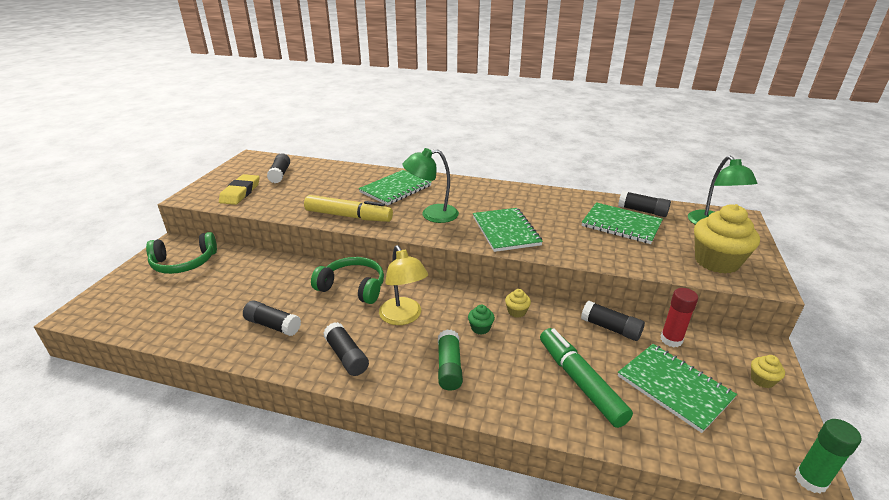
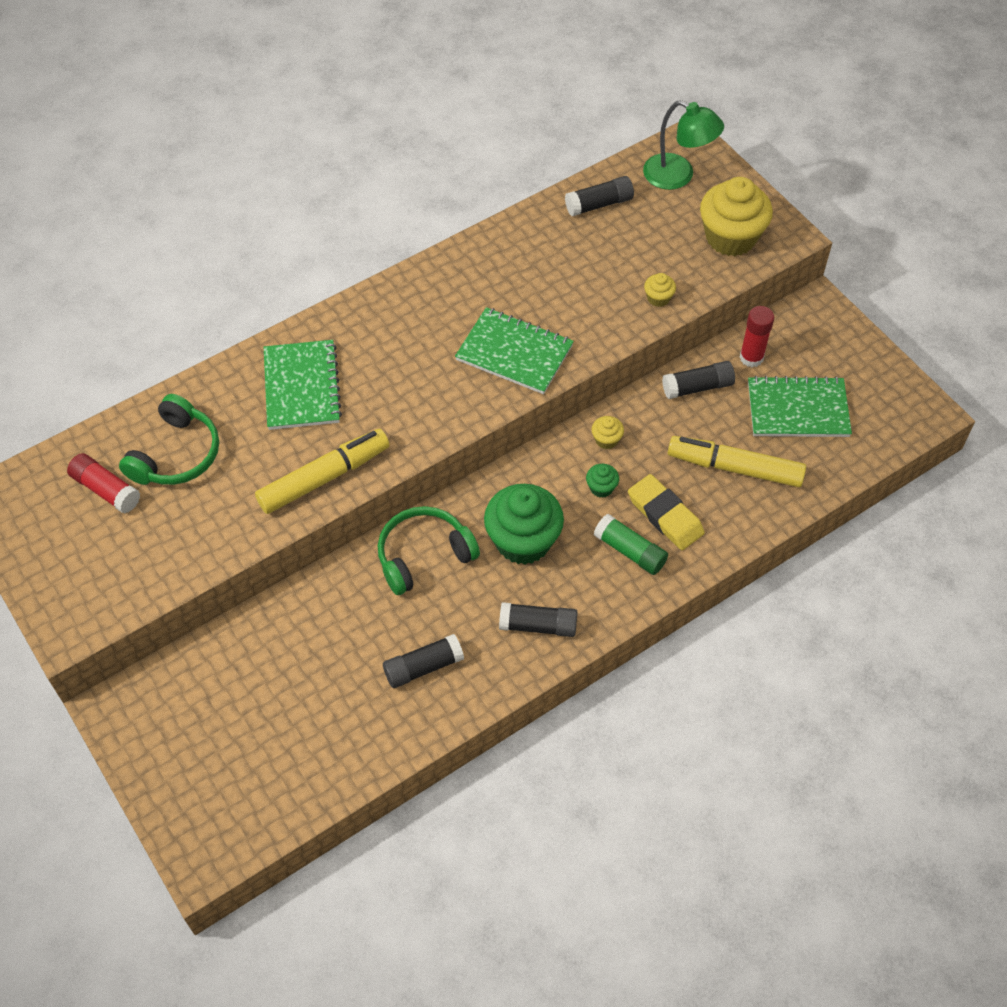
camera: 50 degrees left, 25 degrees up
green headphones [146,232,217,274] -> green headphones moved to [119,394,219,485]
yellow eraser [219,174,259,205] -> yellow eraser moved to [628,474,705,550]
black glue stick [267,153,290,183] -> red glue stick [67,453,140,514]
yellow lamp [379,245,428,325] -> green cupcake [484,484,564,565]
green lamp [403,148,459,223] -> none
green marker [540,328,633,428] -> yellow marker [668,436,806,487]
green notebook [582,202,663,244] -> none
yellow cupcake [751,355,785,388] -> yellow cupcake moved to [644,273,676,307]
green glue stick [795,419,862,494] -> none

